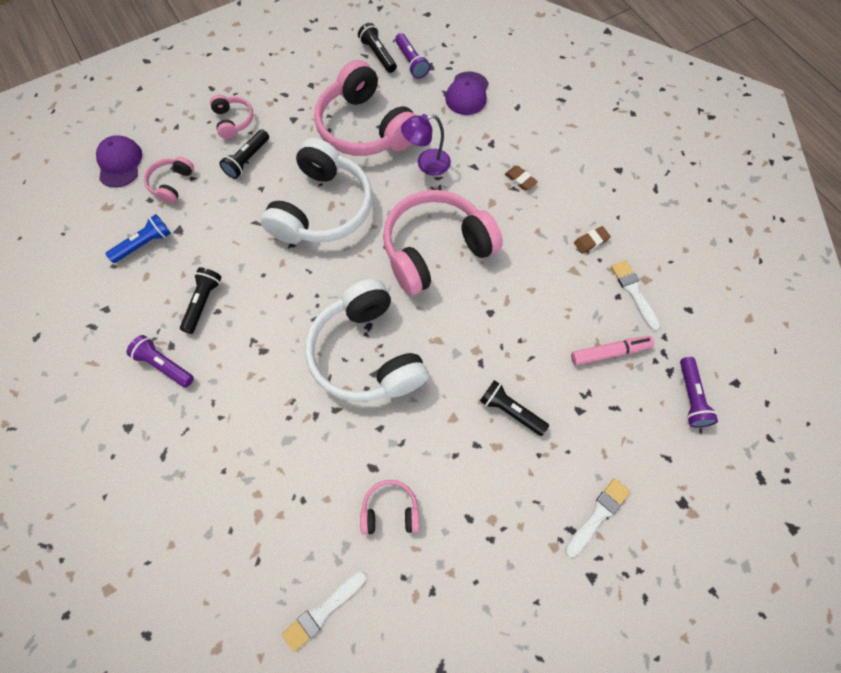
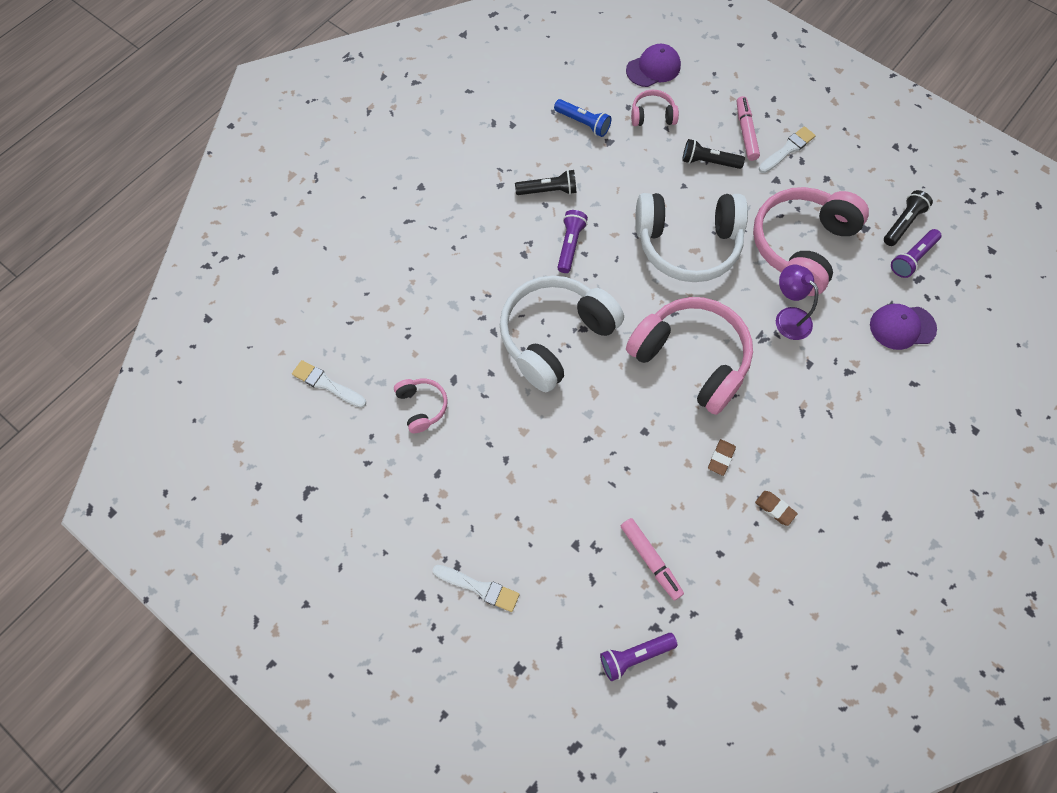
camera: 70 degrees right, 0 degrees up
purple flashlight [126,335,194,387] -> purple flashlight moved to [557,210,588,273]
pink headphones [210,95,254,139] -> pink marker [737,96,760,161]
black flashlight [480,380,549,436] -> none
brown eraser [505,166,538,190] -> brown eraser moved to [708,439,736,476]
white brush [611,260,660,331] -> white brush moved to [759,126,816,173]

